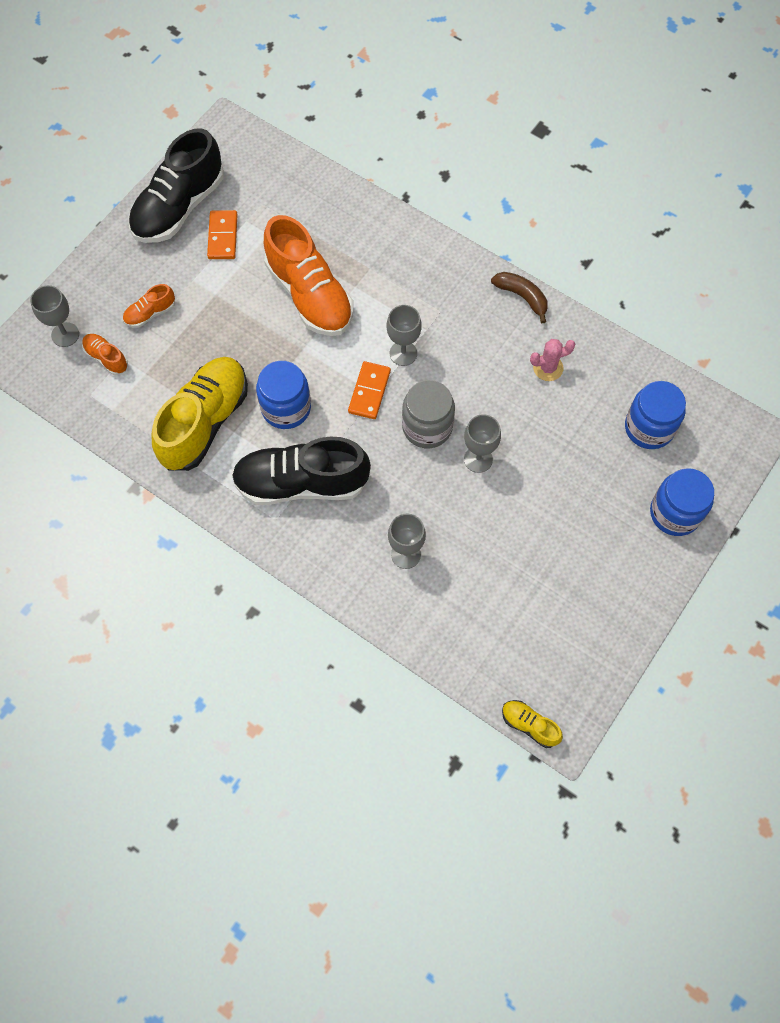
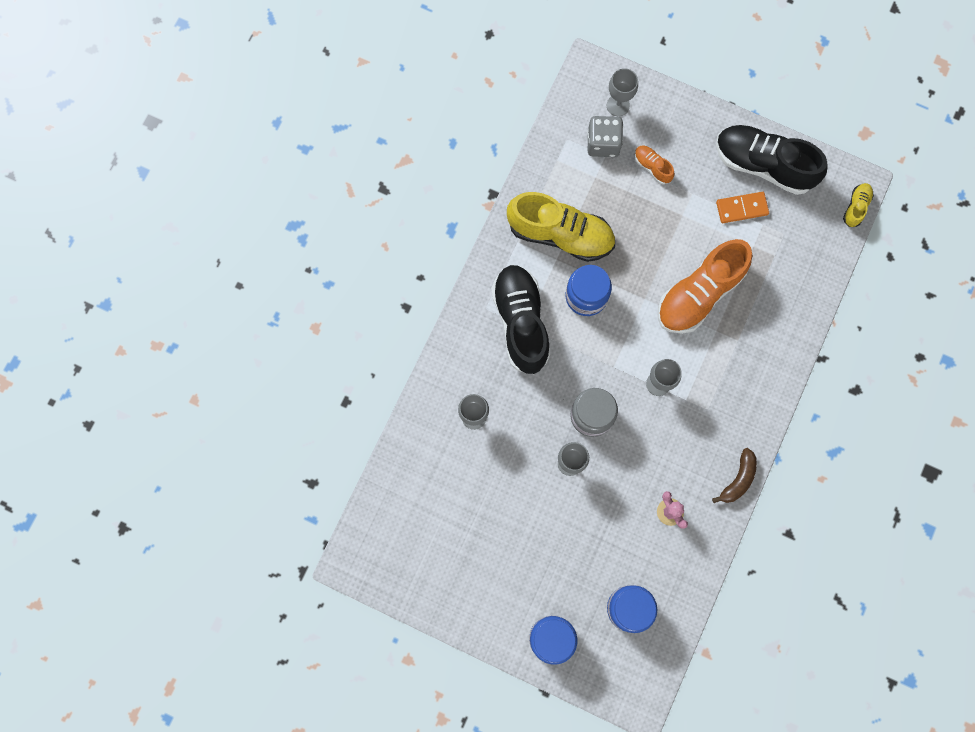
camera: 80 degrees right, 10 degrees up
orange shoe [82,334,128,375] -> grey dice [588,116,623,157]
orange domino [348,361,391,419] -> none
yellow shoe [502,700,563,748] -> yellow shoe moved to [843,183,874,227]

